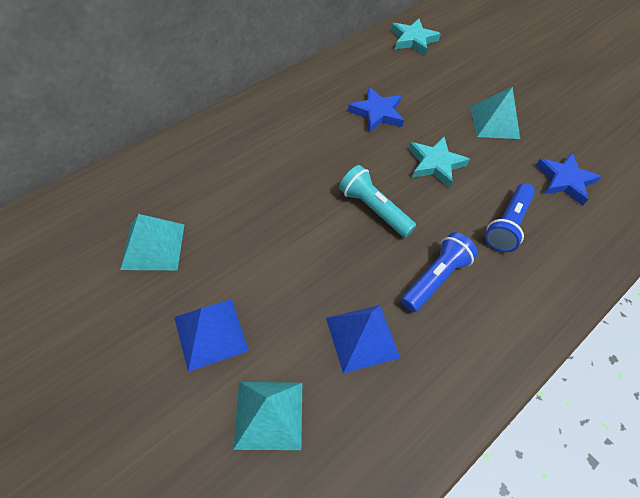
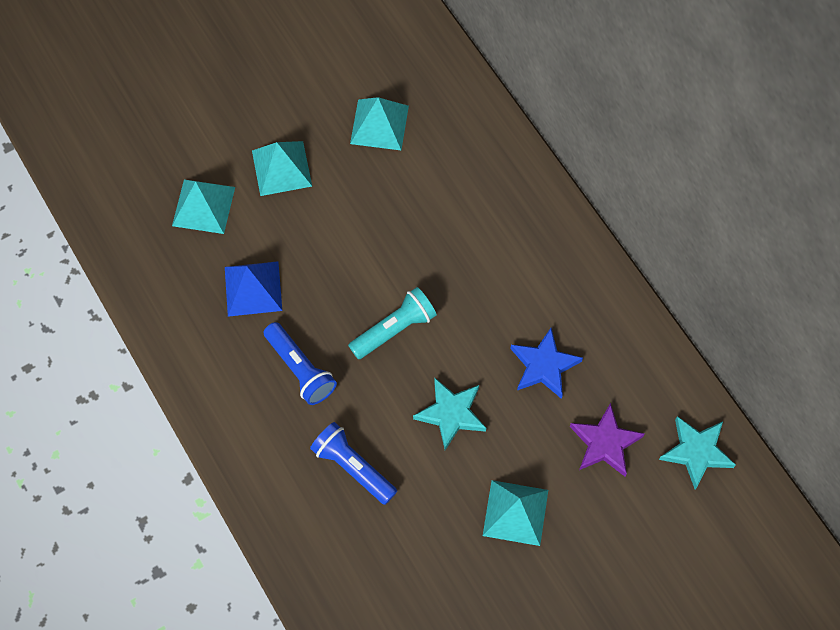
camera: 105 degrees right, 10 degrees up
blue pyramid [174,299,249,372] -> turquoise pyramid [252,141,312,196]
blue star [536,153,602,206] -> none
none -> purple star [570,403,645,476]

